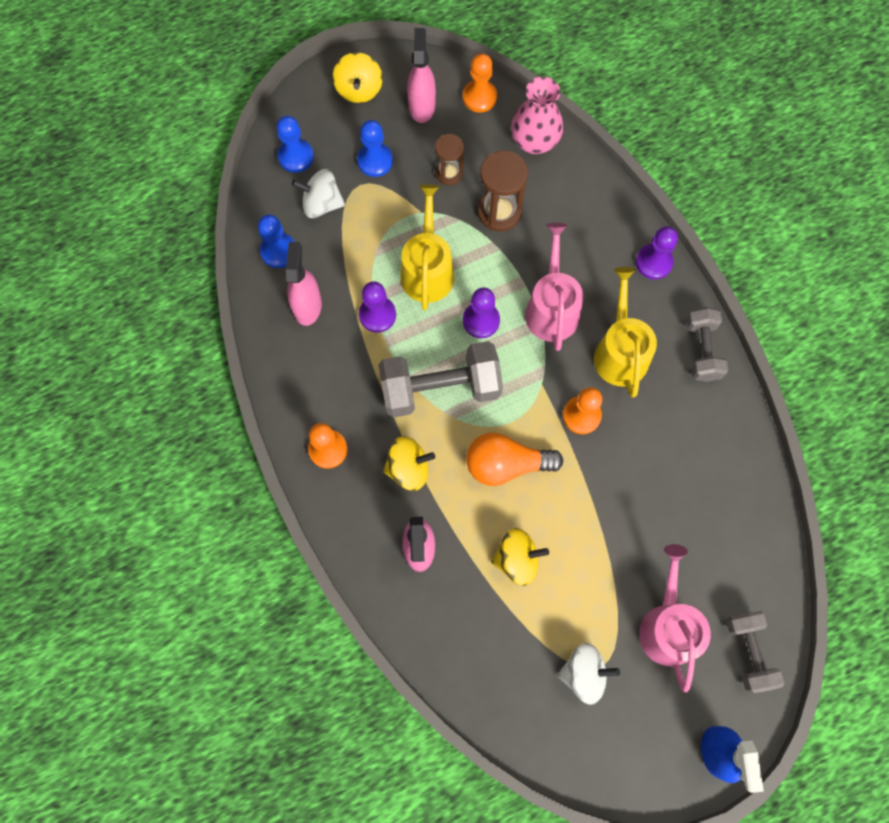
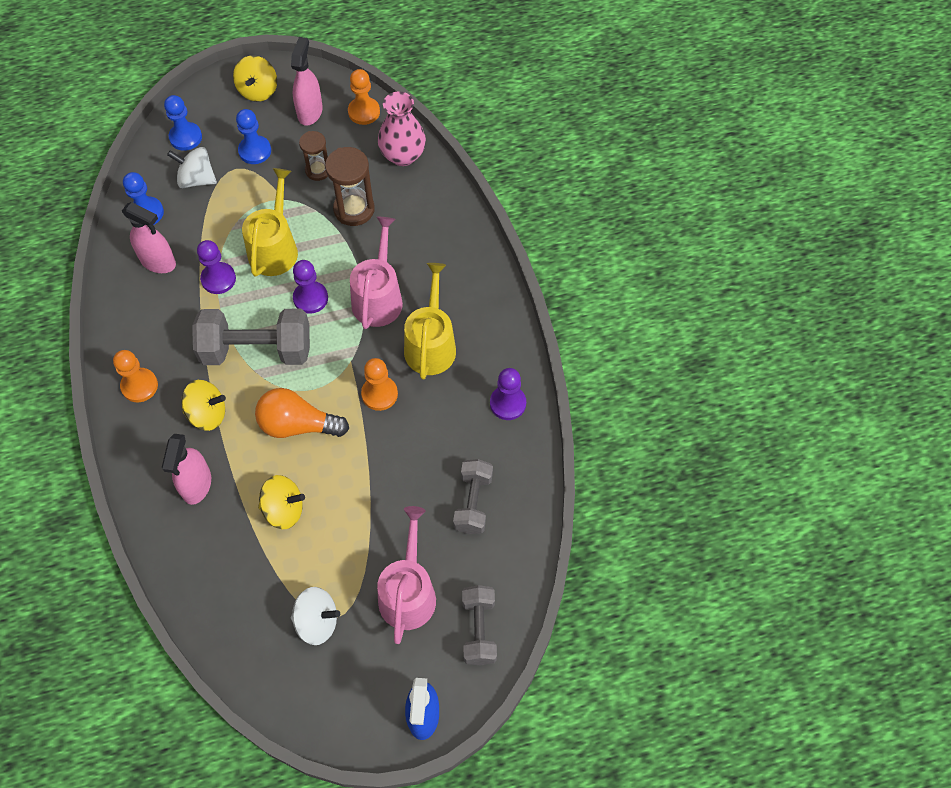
camera: 10 degrees right, 10 degrees down
pink spray bottle [286,242,322,326] -> pink spray bottle turned 105 degrees clockwise [122,202,176,273]
purple pawn [636,226,678,280] -> purple pawn moved to [490,368,526,420]
grey dumbbell [686,307,728,382] -> grey dumbbell moved to [453,459,493,534]

